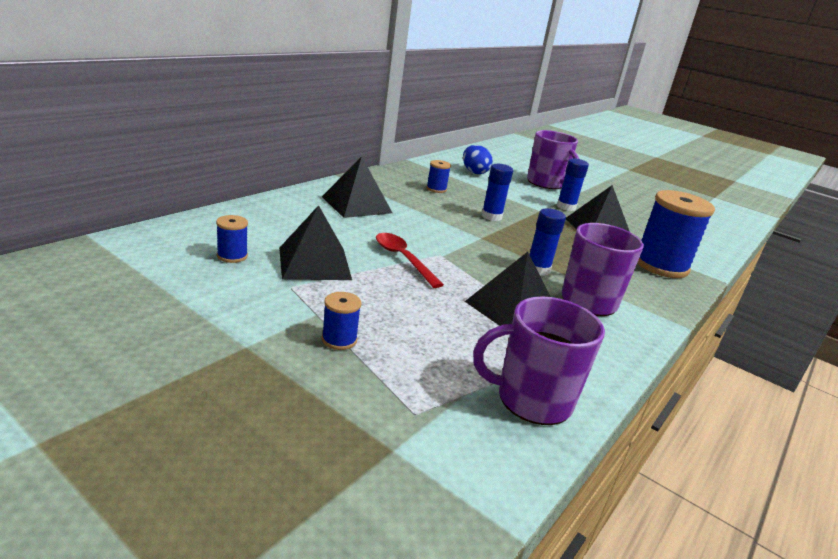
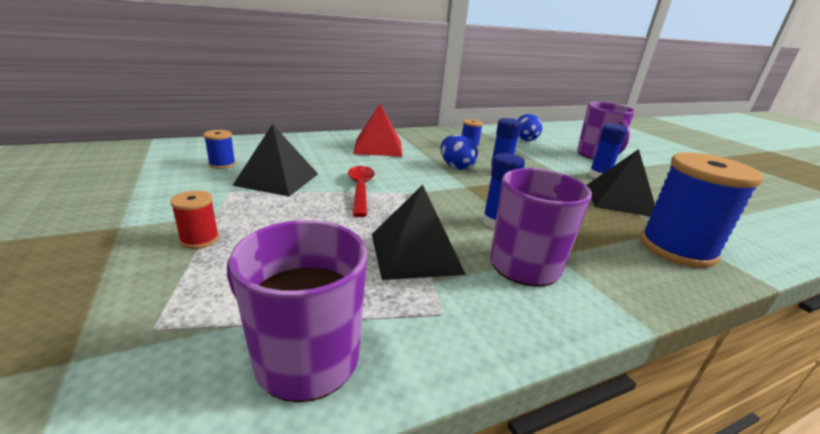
camera: 30 degrees right, 0 degrees up
black pyramid [322,157,392,218] -> red pyramid [353,104,402,157]
blue spool [322,292,361,350] -> red spool [170,191,219,249]
none -> blue egg [440,135,478,170]

